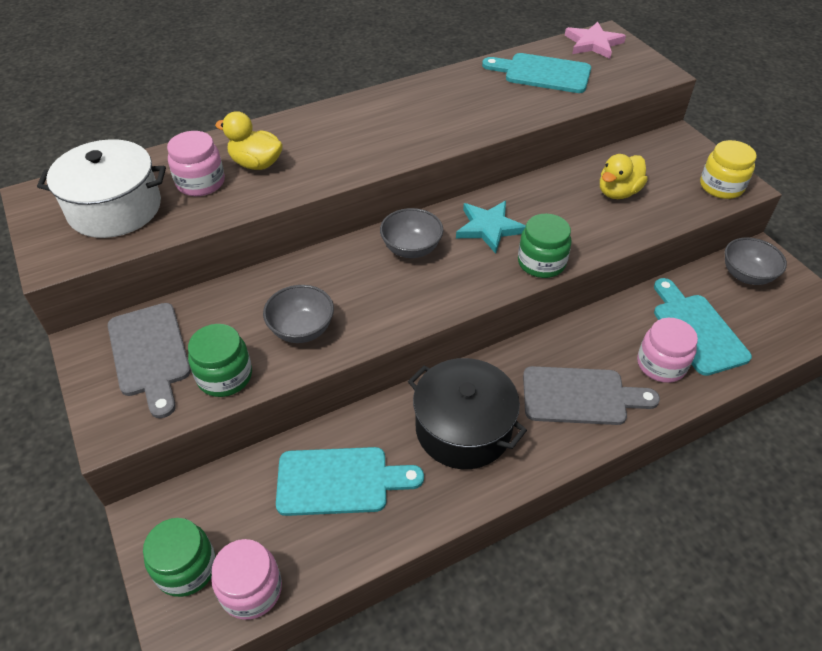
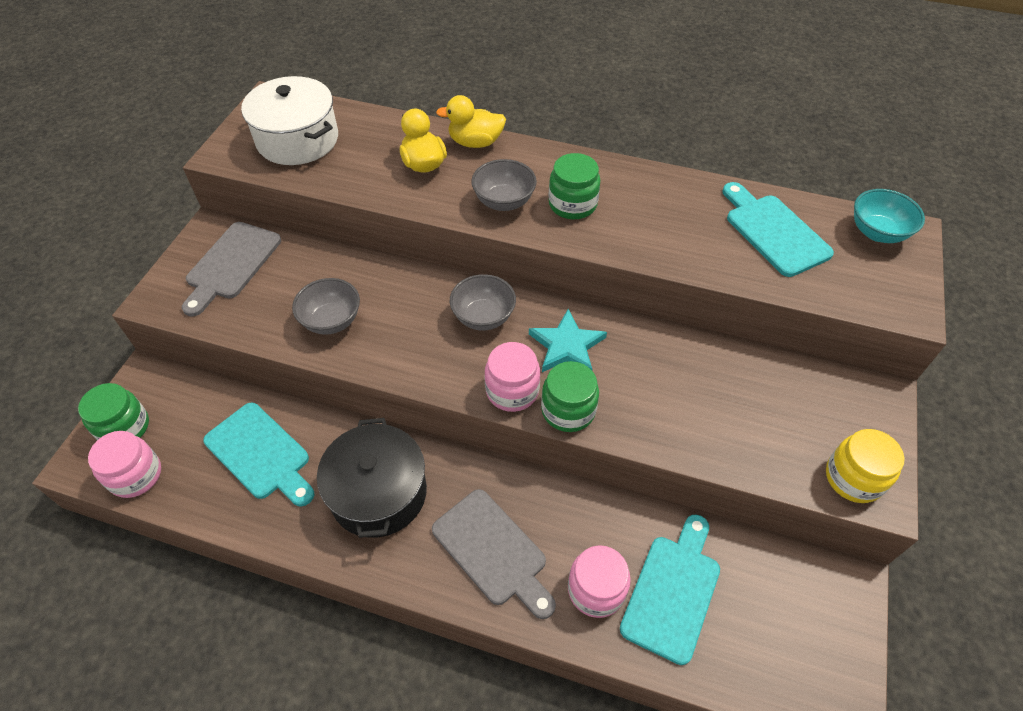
camera: 45 degrees right, 5 degrees up
pink jar [167,131,225,196] -> pink jar moved to [484,342,540,412]
green jar [188,324,252,397] -> green jar moved to [549,153,601,219]
pink star [565,22,626,59] -> turquoise bowl [854,189,925,243]
yellow duck [600,154,648,199] -> yellow duck moved to [436,95,506,148]
grey bowl [725,237,787,285] -> grey bowl moved to [471,159,537,211]

